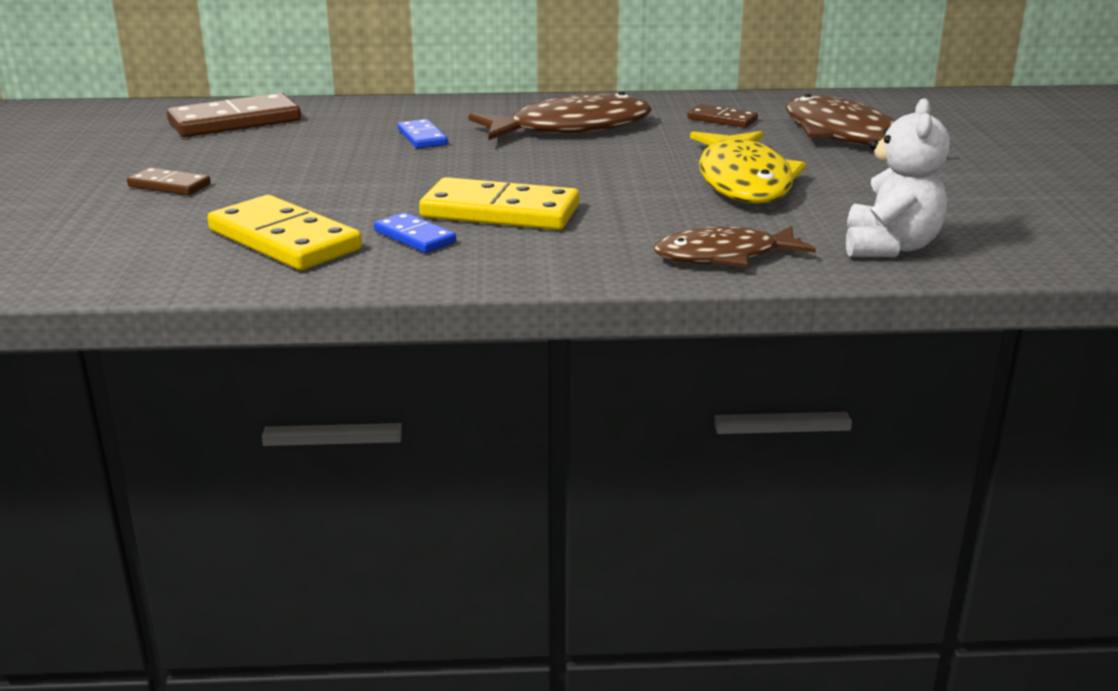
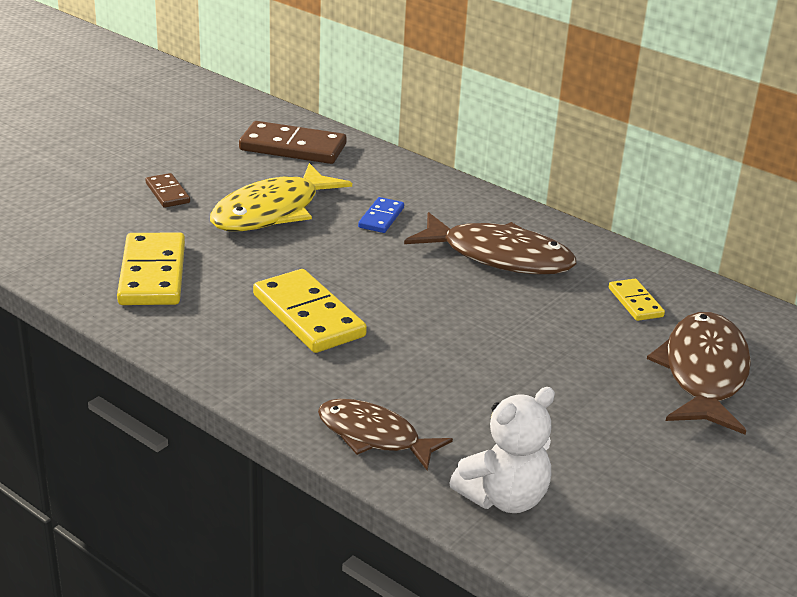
camera: 40 degrees right, 5 degrees up
blue domino [374,212,456,253] -> none
brown domino [687,104,758,128] -> yellow domino [609,279,665,321]
yellow fish [690,131,806,203] -> yellow fish moved to [210,163,352,231]

